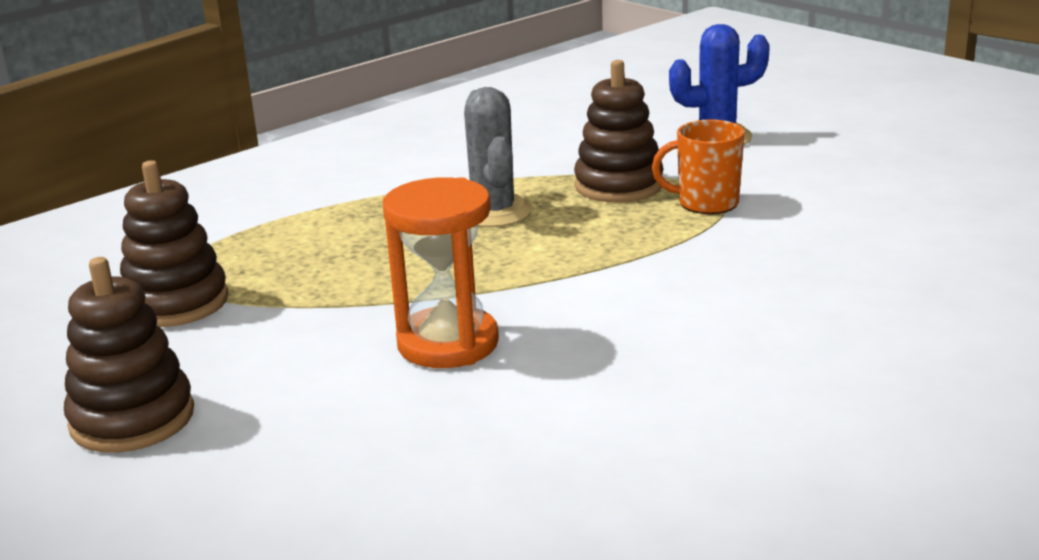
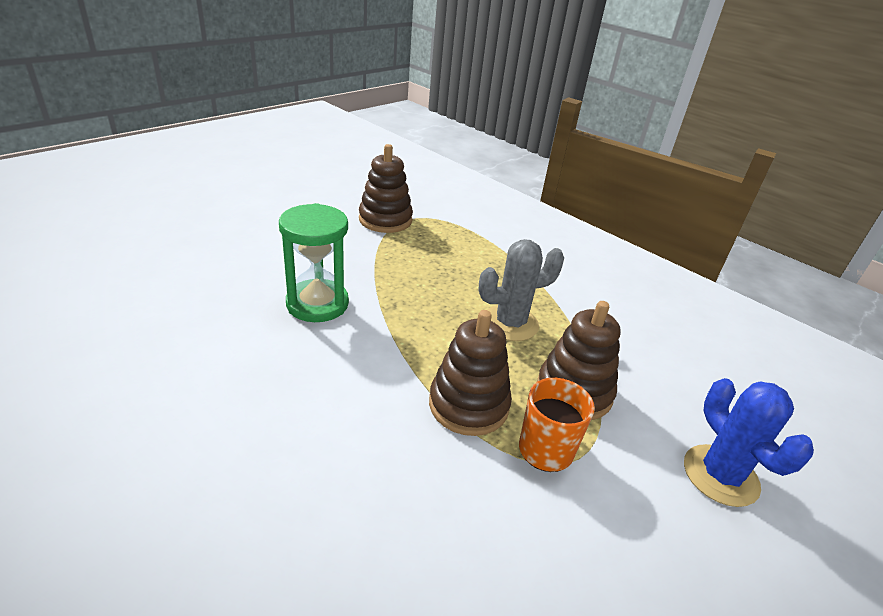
camera: 80 degrees right, 10 degrees up
brown stacking toy [64,257,194,453] -> brown stacking toy moved to [429,310,512,436]
orange hourglass [383,177,499,368] -> green hourglass [279,203,349,322]

